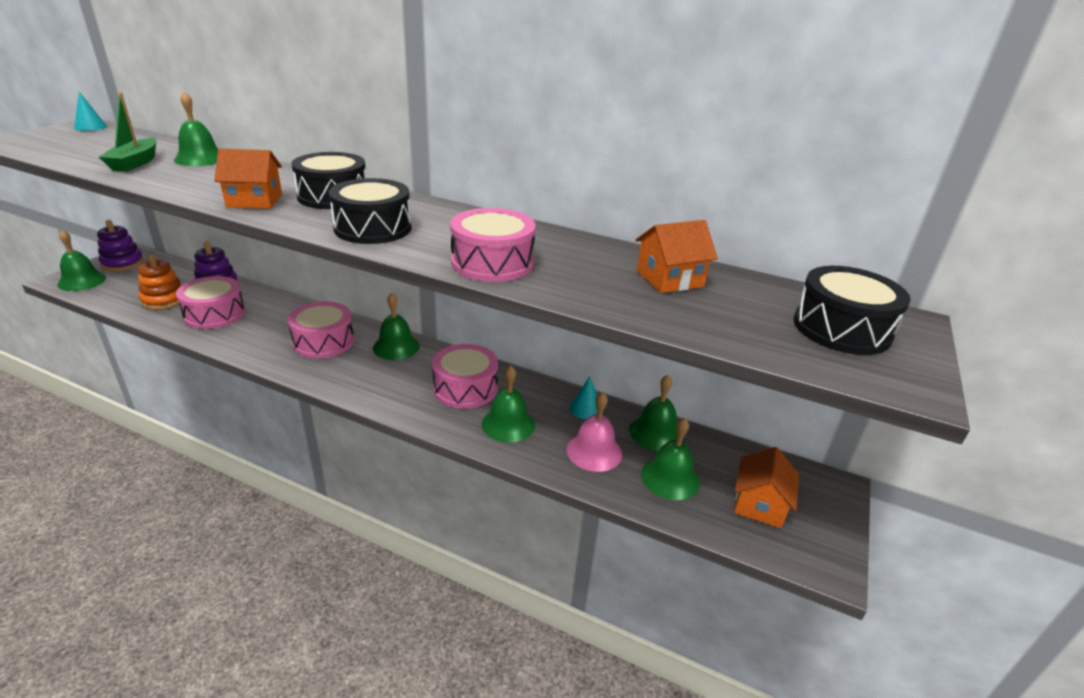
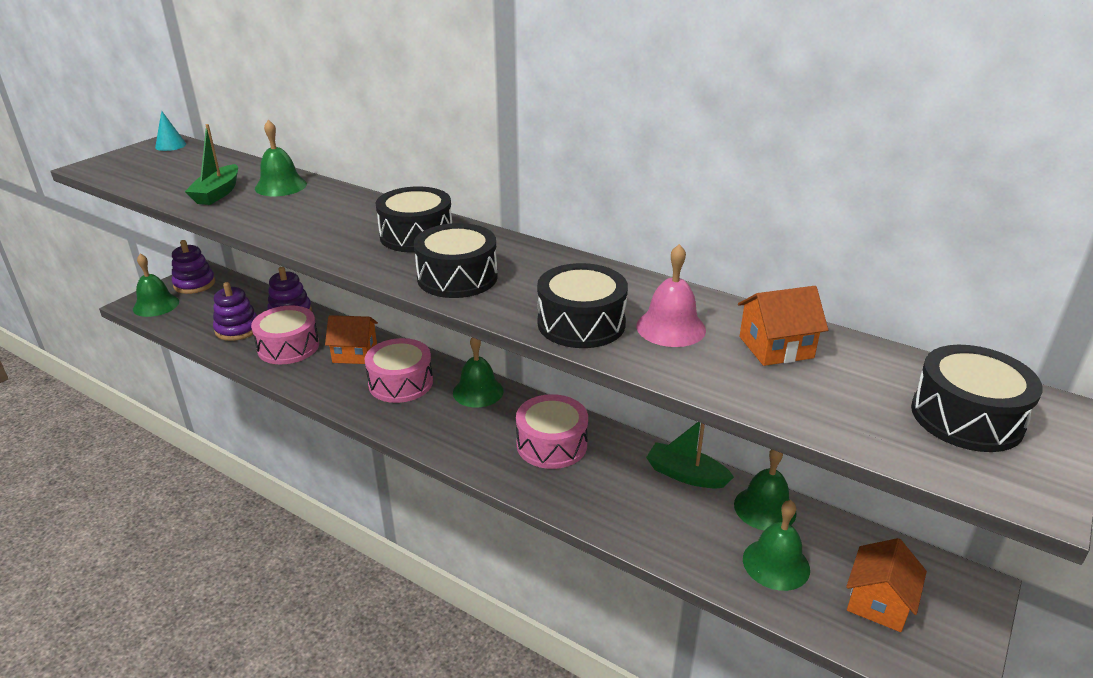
camera: 10 degrees right, 0 degrees up
orange stacking toy [138,254,182,310] -> purple stacking toy [213,282,258,341]
orange house [214,148,282,209] -> orange house moved to [325,315,378,364]
pink drum [450,208,536,282] -> black drum [537,263,628,348]
green bell [482,365,535,443] -> none
pink bell [566,392,622,472] -> pink bell moved to [636,244,706,347]
turquoise cone [569,376,597,419] -> green boat [646,422,734,489]

